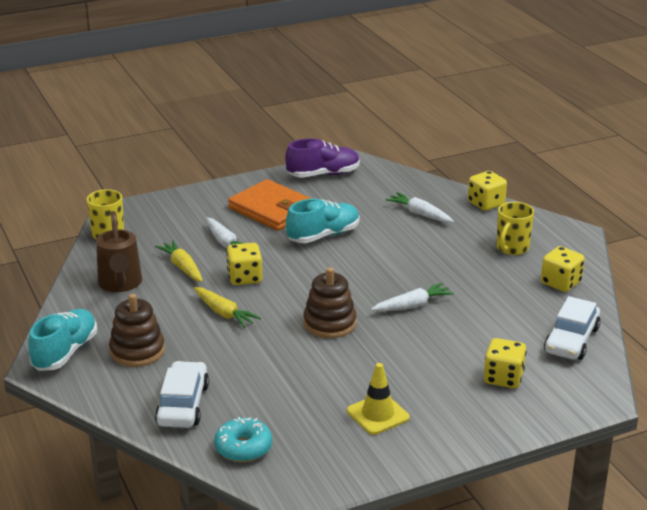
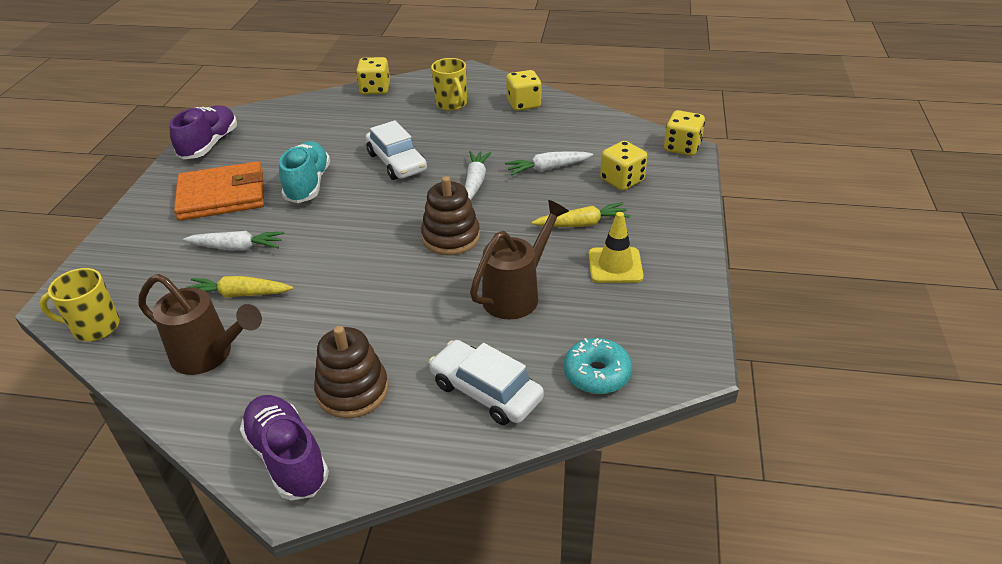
camera: 55 degrees left, 10 degrees up
turquoise shoe [28,309,97,371] -> purple shoe [240,395,329,500]
yellow carrot [194,287,261,328] -> yellow carrot moved to [531,202,631,227]
yellow dice [226,243,262,285] -> yellow dice moved to [664,110,705,156]
white carrot [385,192,454,223] -> white carrot moved to [505,151,593,176]
white car [544,296,601,360] -> white car moved to [365,121,427,180]
none -> brown watering can [470,200,569,320]

